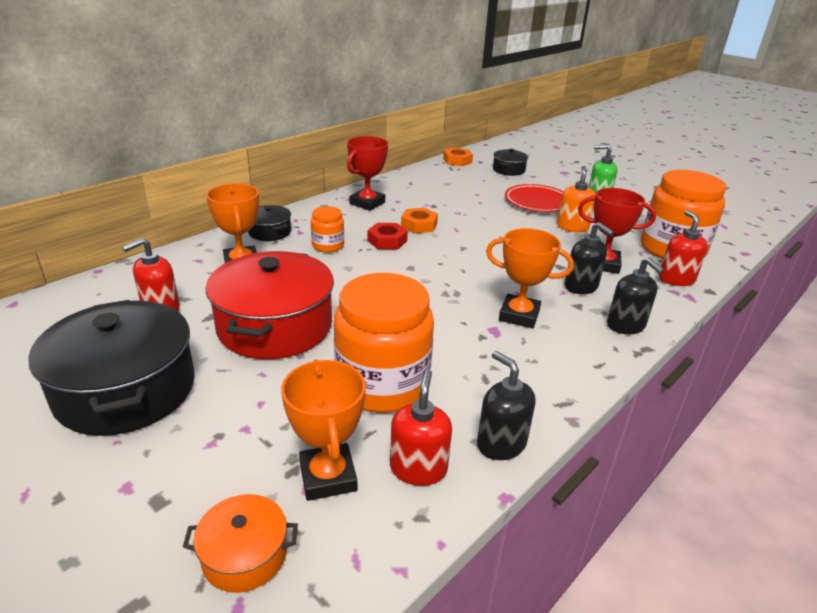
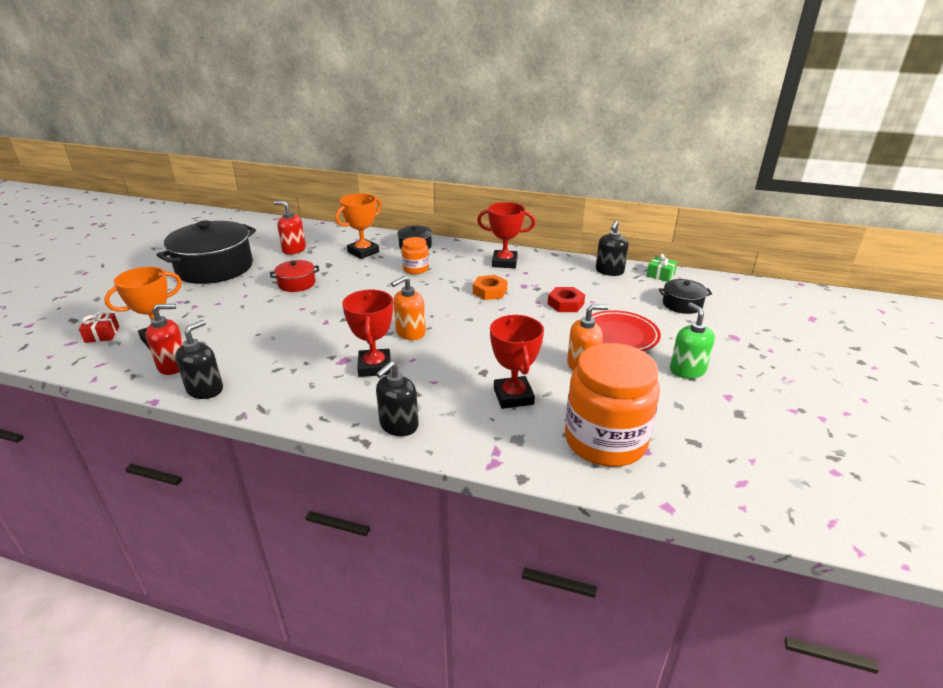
camera: 65 degrees right, 0 degrees up
orange pot [183,494,298,593] -> red gift [79,311,119,343]
red pot [205,251,334,359] -> red pot [270,260,319,292], size x0.48
orange jar [334,273,434,413] -> none
red nut [367,223,408,249] -> red nut moved to [548,287,585,312]
orange nut [443,147,473,166] -> green gift [647,254,677,282]
orange trophy [486,228,574,329] -> red trophy [342,290,393,377]
black soap dispenser [565,222,614,294] -> black soap dispenser moved to [596,221,629,276]
red soap dispenser [659,210,708,286] -> none
none -> orange soap dispenser [391,276,426,340]

